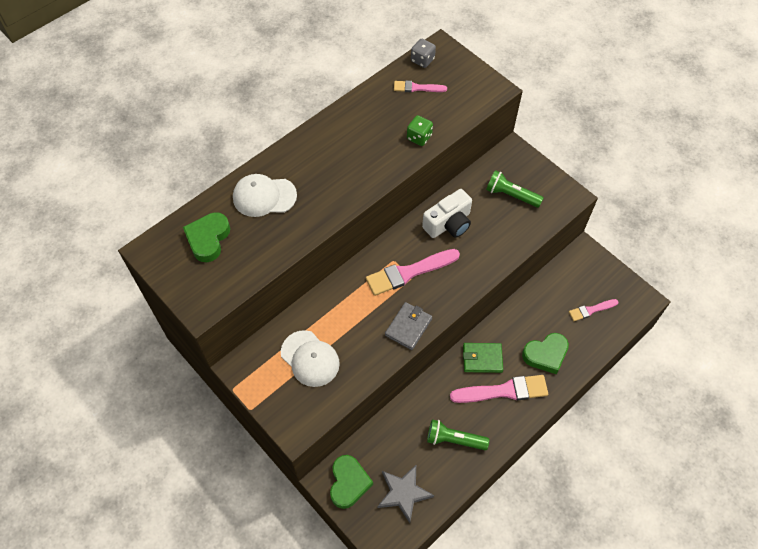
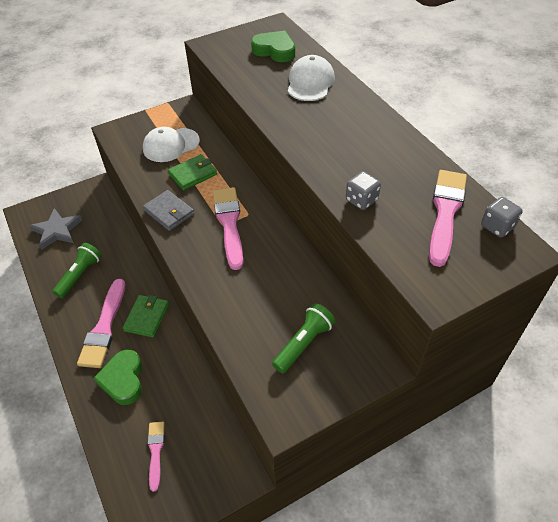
camera: 105 degrees right, 10 degrees down
green heart [330,455,373,509] -> none
pink brush [394,80,447,92] -> pink brush [429,170,467,267], size x1.77
green dice [407,115,433,146] -> grey dice [346,171,381,210]
white camera [422,189,472,238] -> none
none -> green wallet [168,154,217,190]

